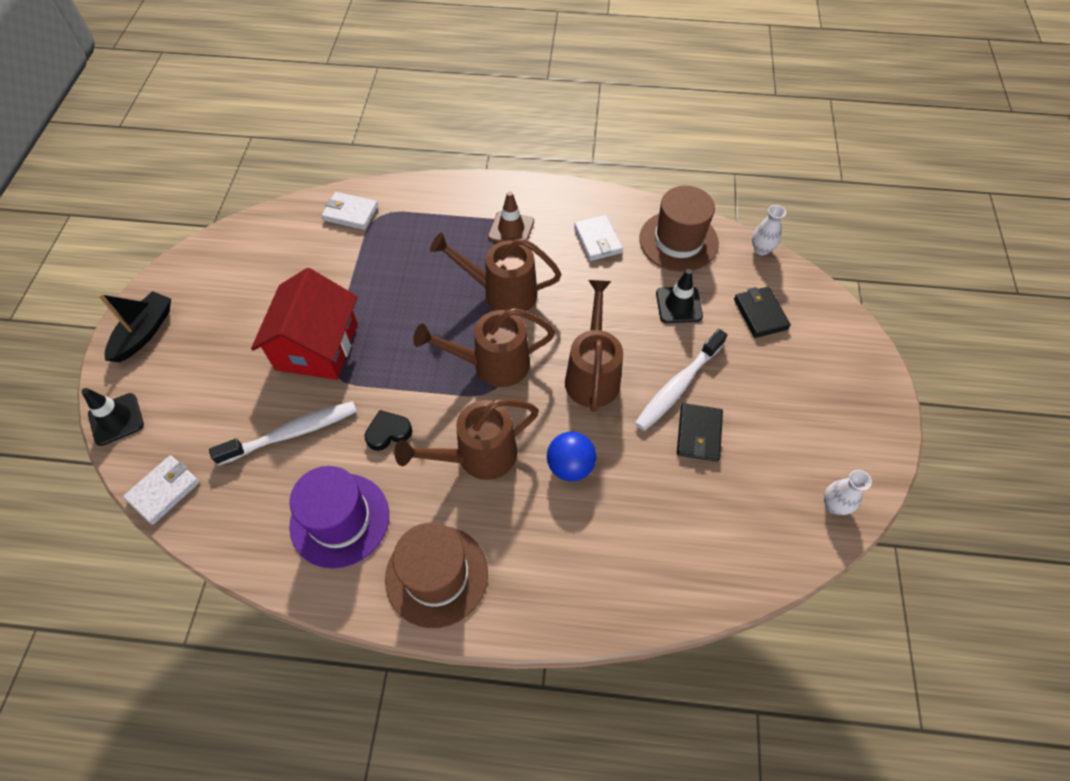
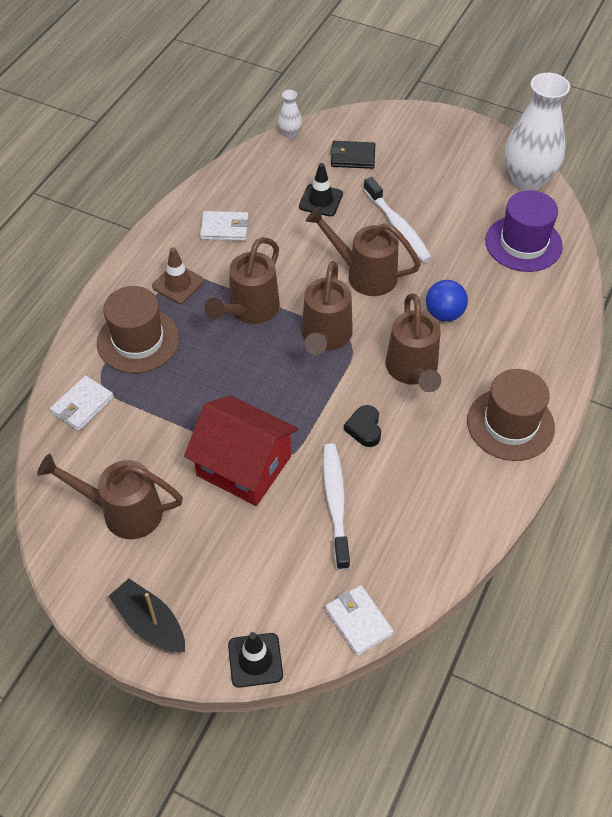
camera: 70 degrees left, 5 degrees down
purple hat [290,466,389,569] -> purple hat moved to [485,190,563,272]
brown hat [639,186,719,272] -> brown hat moved to [97,286,179,373]
black wallet [677,403,723,462] -> none
white vase [824,470,872,515] -> white vase [505,73,570,191], size x2.34
none -> brown watering can [37,454,183,539]

